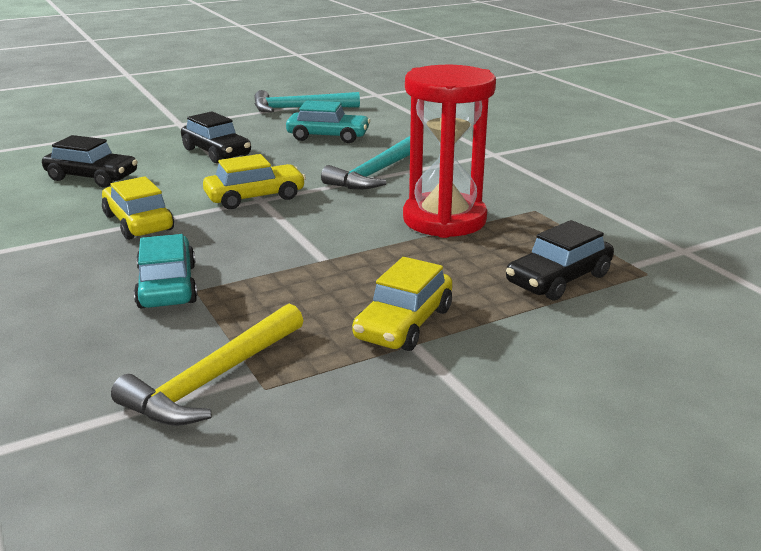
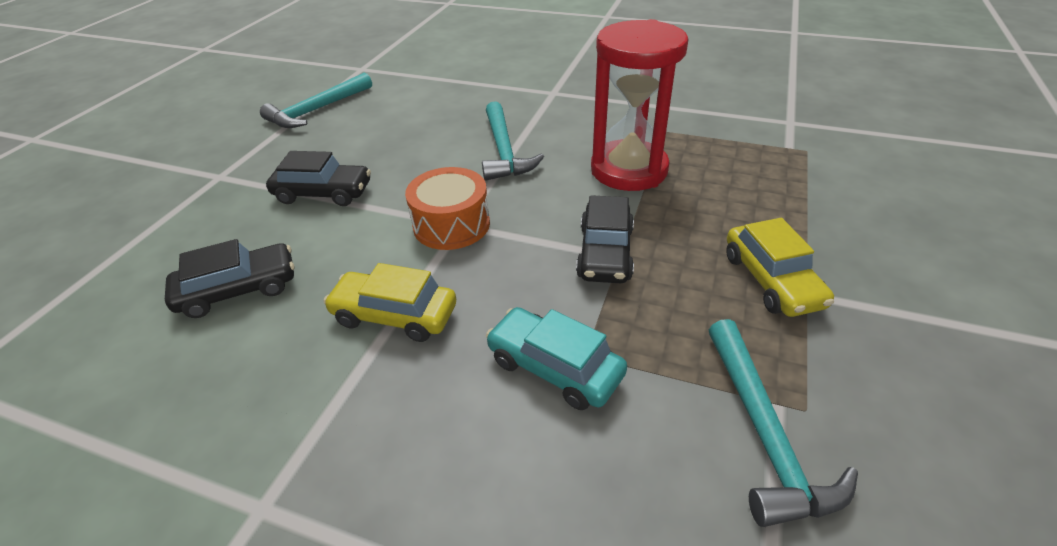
camera: 40 degrees left, 15 degrees up
yellow hammer [111,304,304,426] -> turquoise hammer [709,319,858,527]
yellow car [203,154,306,209] -> orange drum [405,167,490,250]
turquoise car [286,101,370,143] -> none
black car [506,220,614,300] -> black car moved to [576,195,634,283]

